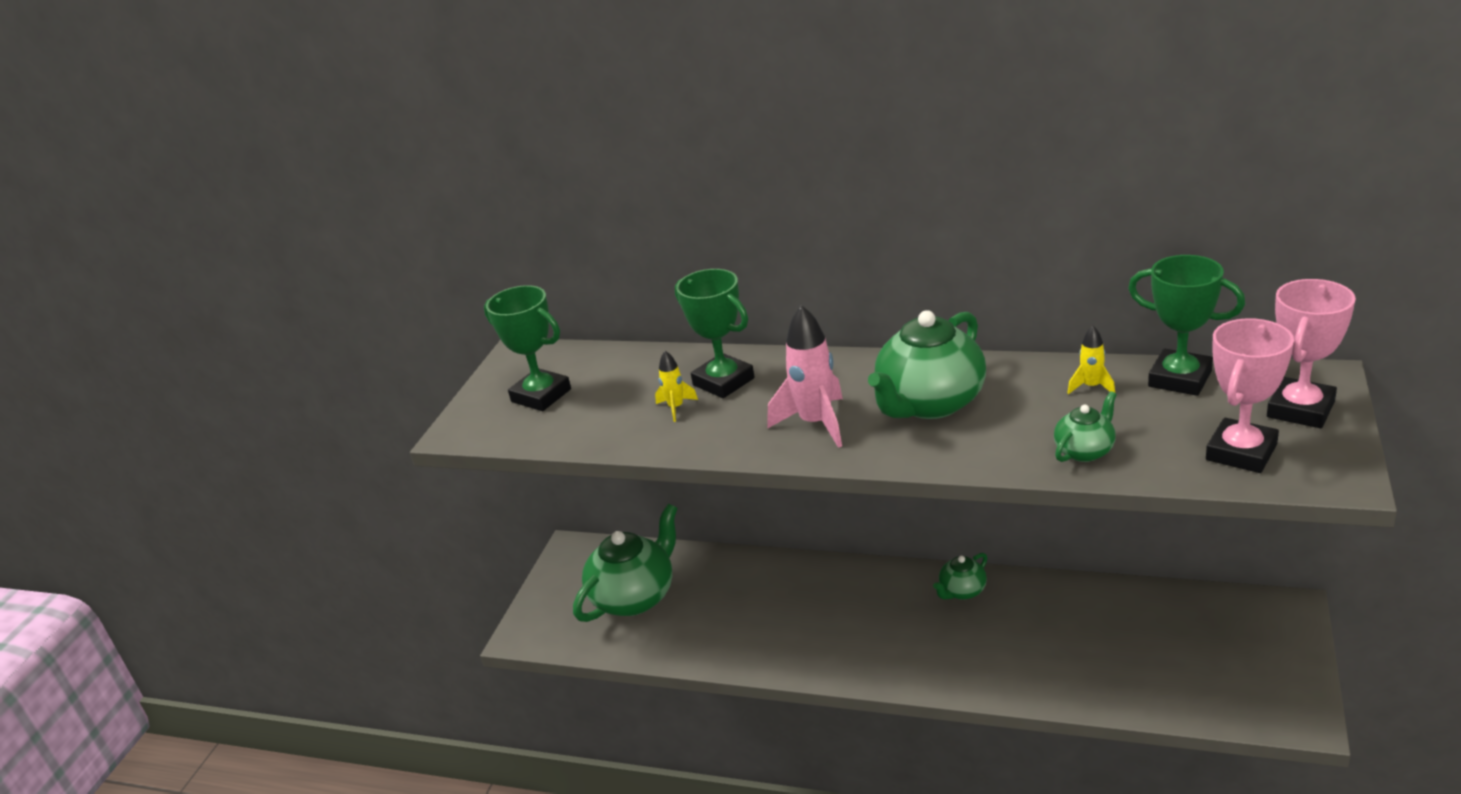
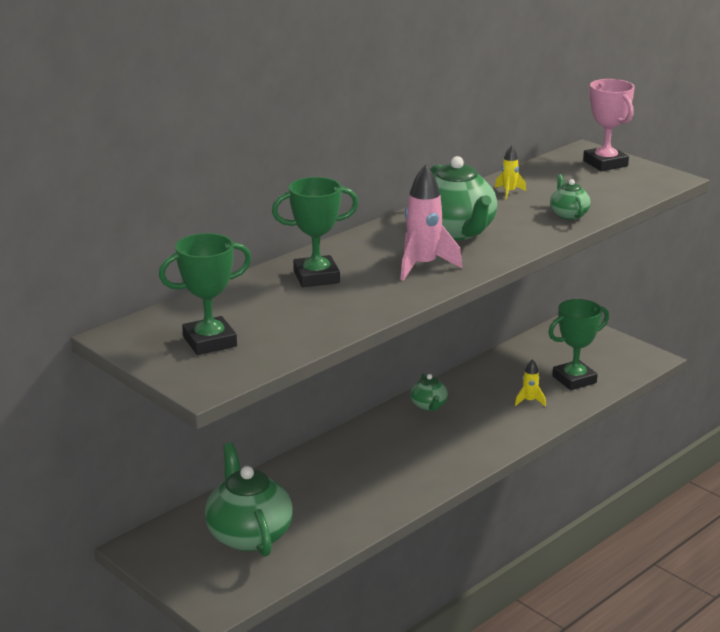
camera: 65 degrees left, 5 degrees down
yellow rocket [655,351,698,422] -> yellow rocket moved to [515,359,546,406]
green trophy [1128,255,1245,396] -> green trophy moved to [548,299,609,390]
pink trophy [1206,318,1294,473] -> none

